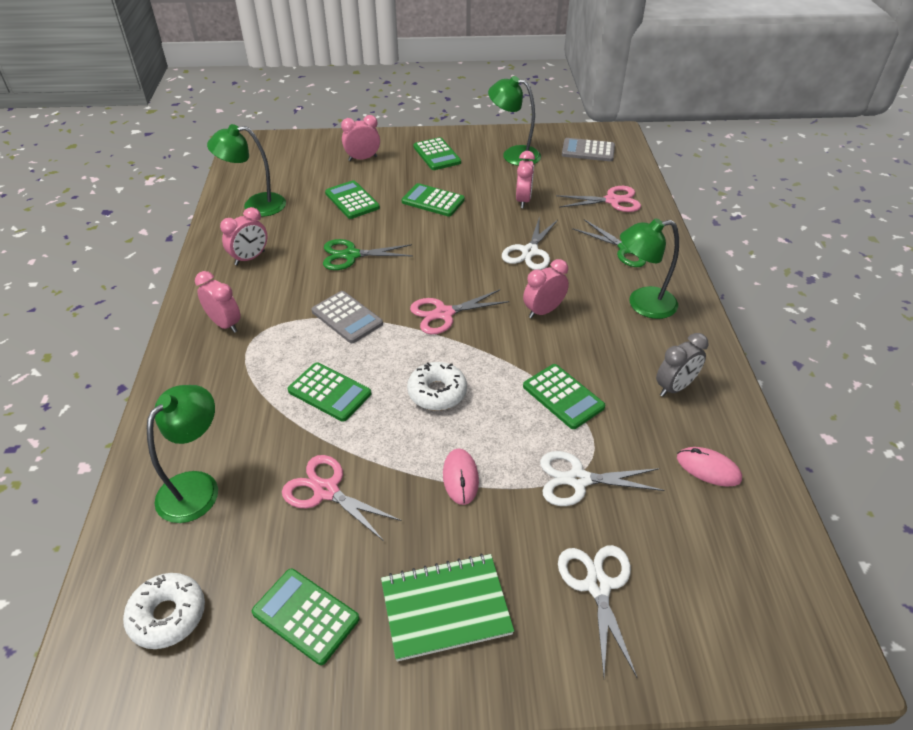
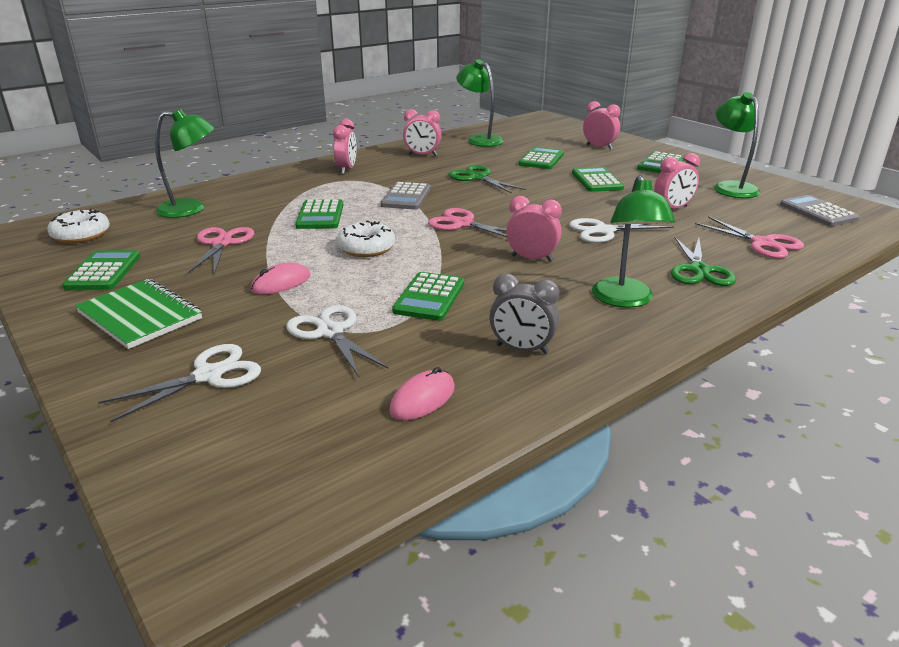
camera: 55 degrees right, 15 degrees down
green lamp [620,218,679,319] -> green lamp turned 135 degrees counterclockwise [592,175,675,308]
pink mouse [677,447,742,487] -> pink mouse turned 45 degrees clockwise [389,367,455,420]

